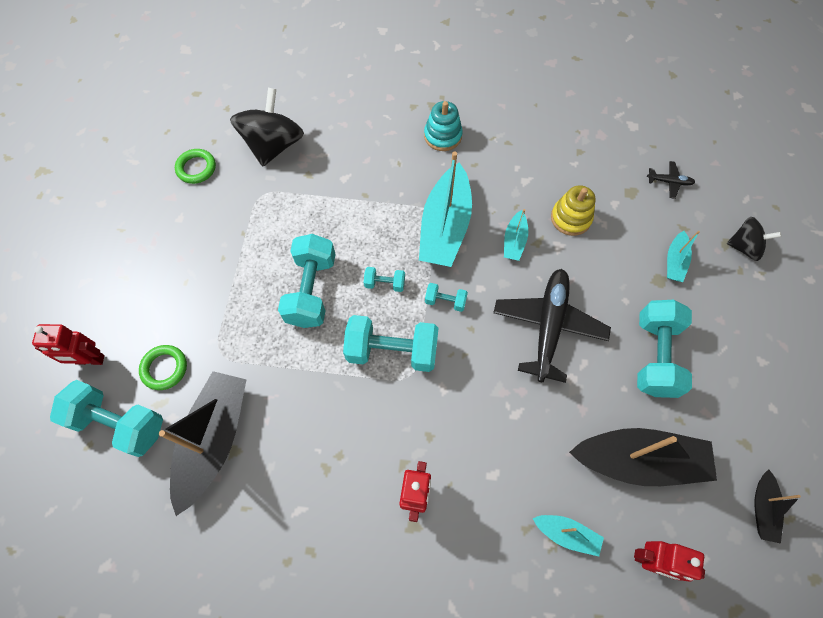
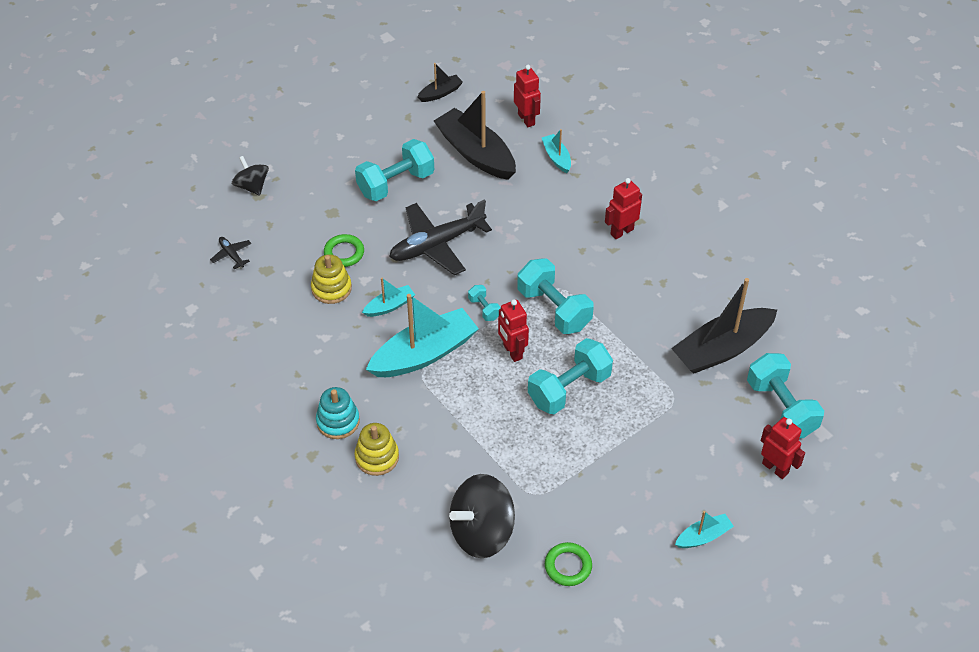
camera: 135 degrees left, 15 degrees down
green ring [139,345,187,390] -> green ring moved to [324,234,364,267]
turquoise dumbbell [364,267,405,292] -> red robot [498,299,529,362]
turquoise boat [667,231,700,282] -> turquoise boat moved to [675,511,734,548]
none -> yellow stacking toy [355,423,399,476]

